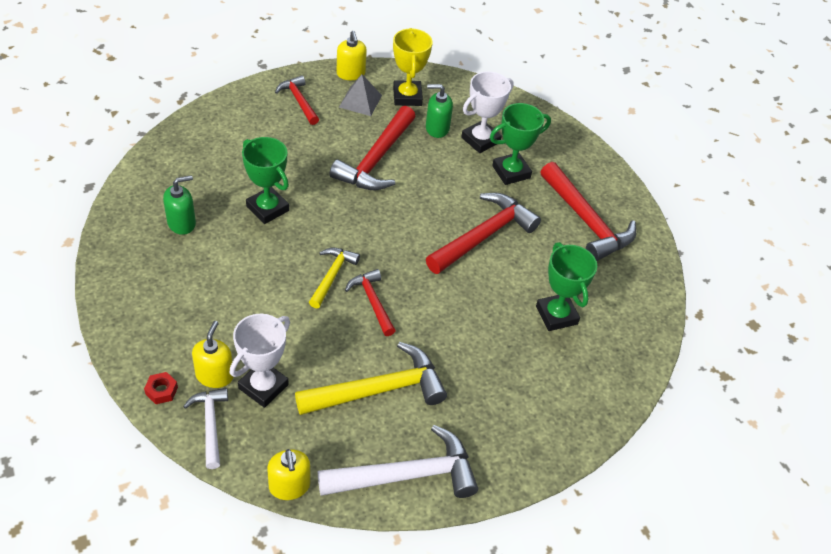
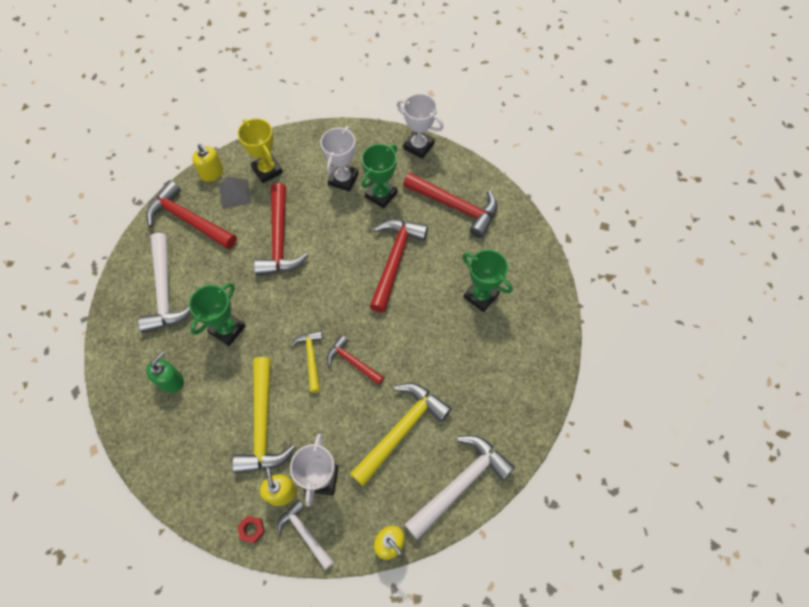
camera: 25 degrees left, 15 degrees up
green trophy [242,137,289,224] -> green trophy turned 75 degrees counterclockwise [189,283,245,346]
red hammer [275,75,319,125] -> red hammer [146,180,237,249], size x1.75
green soap dispenser [426,84,453,138] -> none
none -> white hammer [138,233,191,333]
none -> yellow hammer [232,357,295,474]
none -> white trophy [397,93,444,159]

